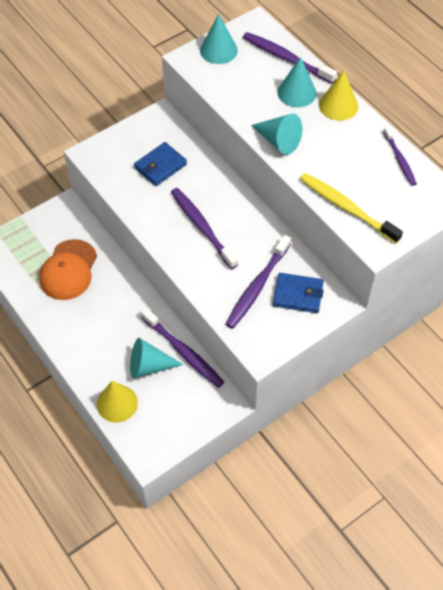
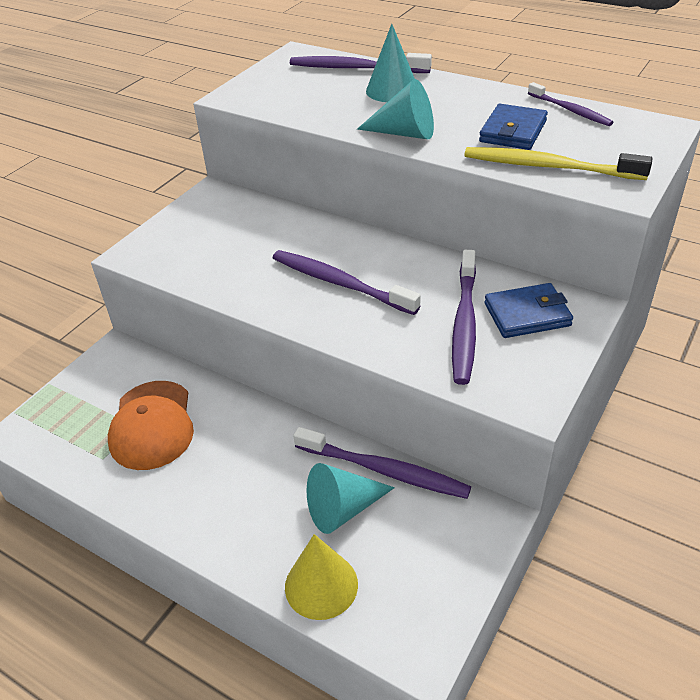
camera: 20 degrees left, 15 degrees down
blue wallet [134,142,187,186] -> blue wallet moved to [479,104,548,150]
turquoise cone [200,14,238,64] -> none
yellow cone [319,71,358,121] -> none

